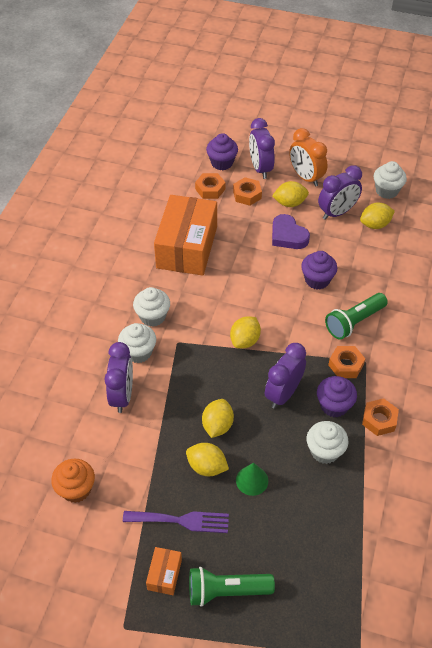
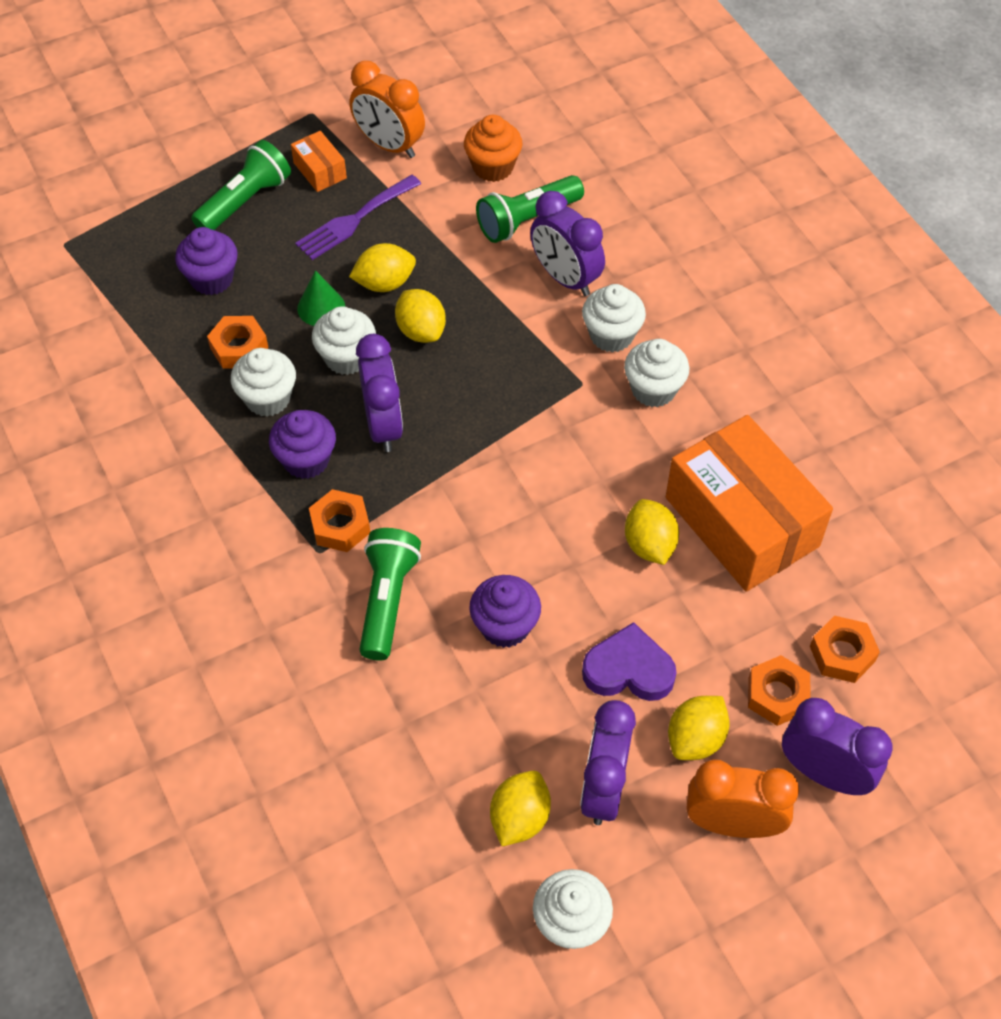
camera: 135 degrees right, 5 degrees up
purple cupcake [206,133,238,170] -> purple cupcake moved to [175,227,238,295]
yellow lemon [230,316,261,349] -> yellow lemon moved to [625,499,679,565]
orange nut [362,398,399,436] -> orange nut moved to [207,316,269,369]
none -> white cupcake [312,306,376,375]
none -> orange clock [350,61,425,158]
none -> green flashlight [476,175,584,243]

